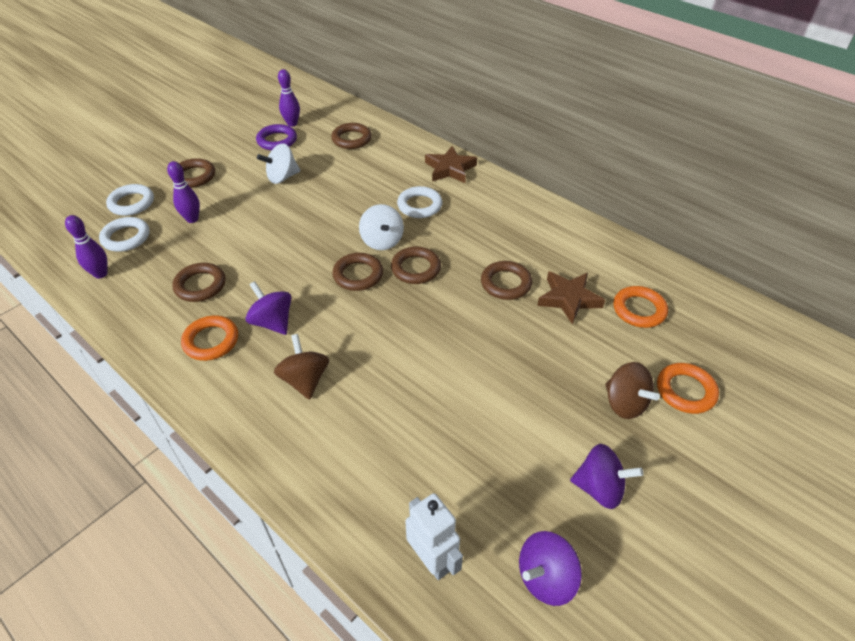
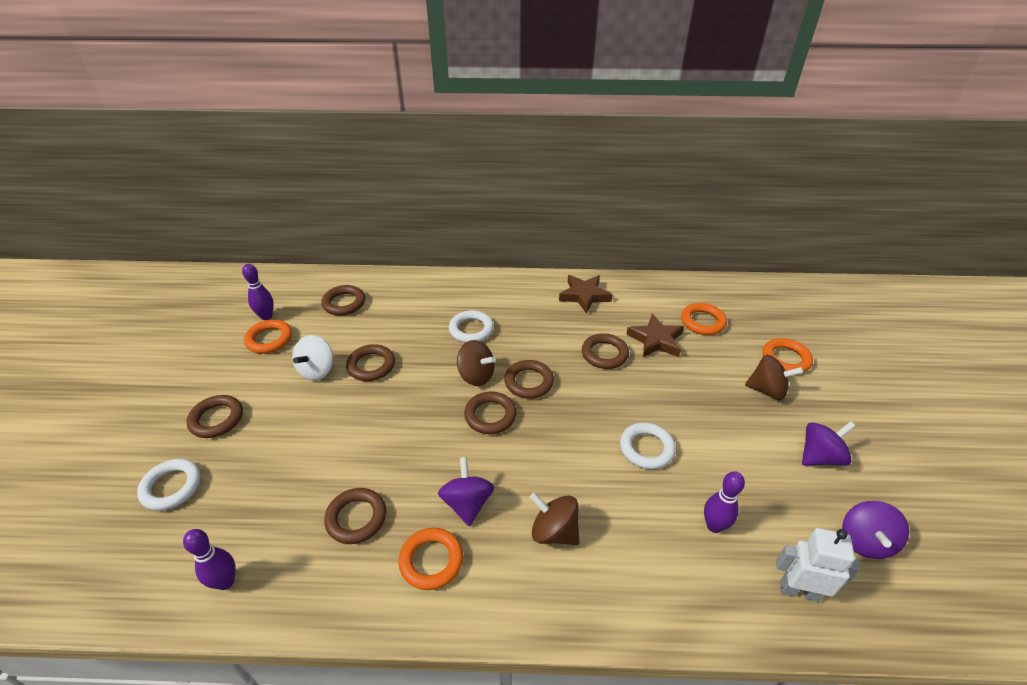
camera: 40 degrees left, 5 degrees down
white ring [99,217,150,252] -> white ring moved to [620,422,676,469]
purple bowling pin [167,161,200,223] -> purple bowling pin moved to [704,471,745,533]
purple spinning top [245,281,292,335] -> purple spinning top turned 75 degrees clockwise [438,457,494,527]
purple ring [256,124,297,151] -> orange ring [244,319,292,354]
white spinning top [359,204,404,250] -> brown spinning top [457,340,496,386]
brown star [425,146,477,183] -> brown star moved to [559,275,613,314]
none -> brown ring [346,344,395,381]

